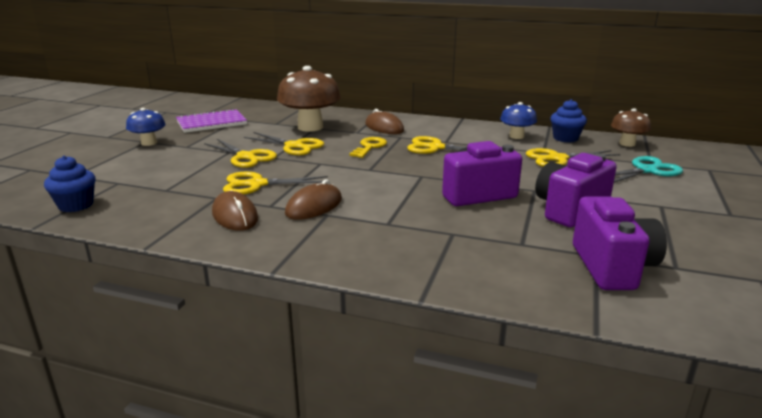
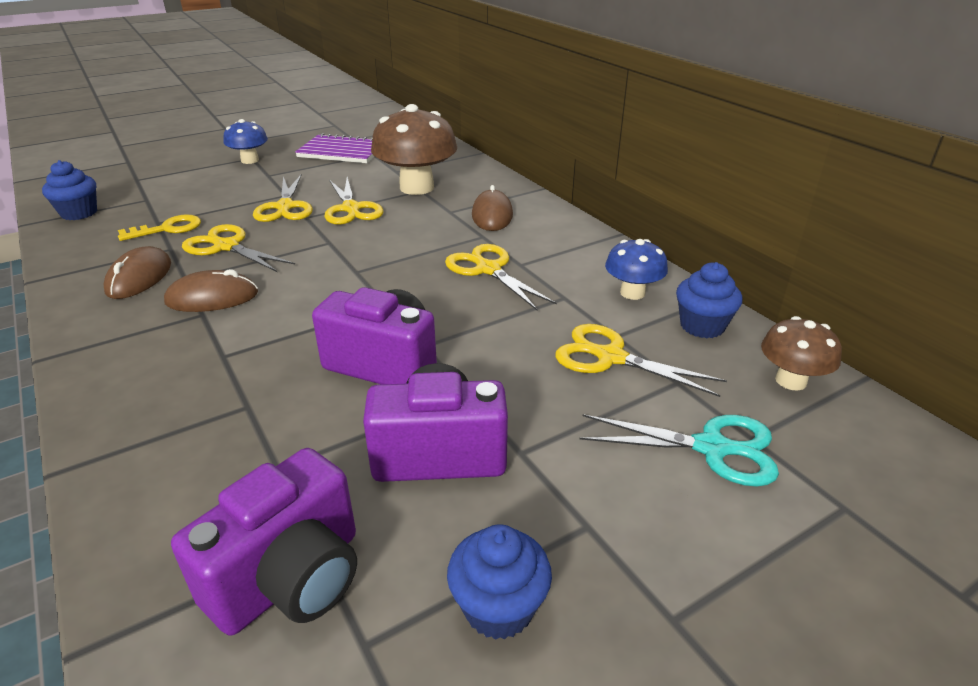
camera: 40 degrees right, 10 degrees up
yellow key [349,137,387,158] -> yellow key moved to [118,214,201,241]
none -> blue cupcake [447,524,552,640]

